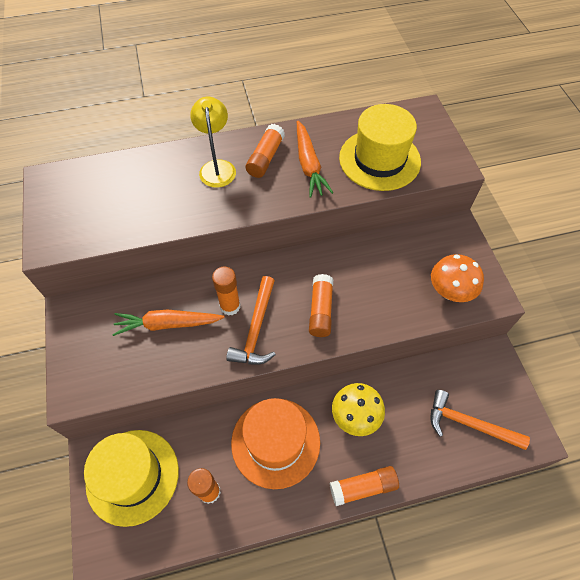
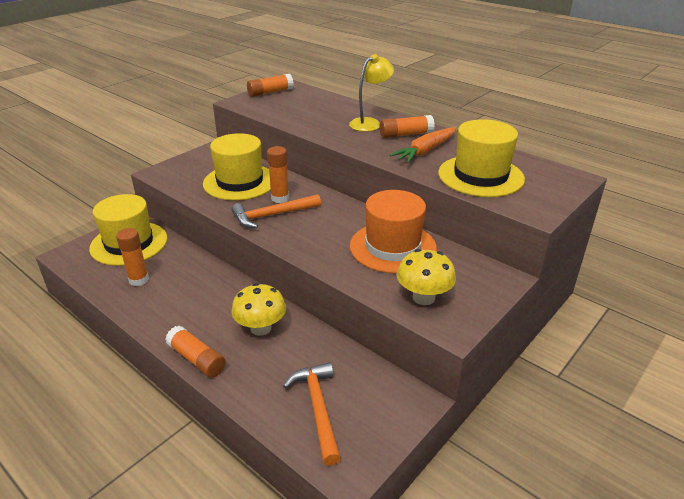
camera: 55 degrees right, 25 degrees down
orange carrot [112,309,225,336] -> yellow hat [203,133,271,201]
orange hat [231,398,320,489] -> orange hat moved to [350,190,437,274]
orange glue stick [309,274,333,337] -> orange glue stick moved to [247,74,294,97]
orange mushroom [431,254,484,302] -> yellow mushroom [397,249,456,305]

